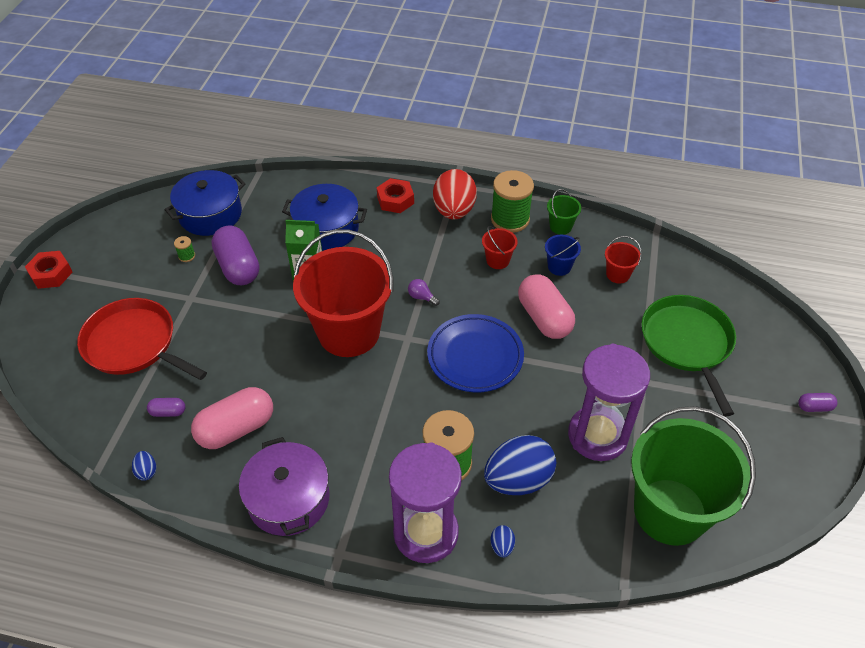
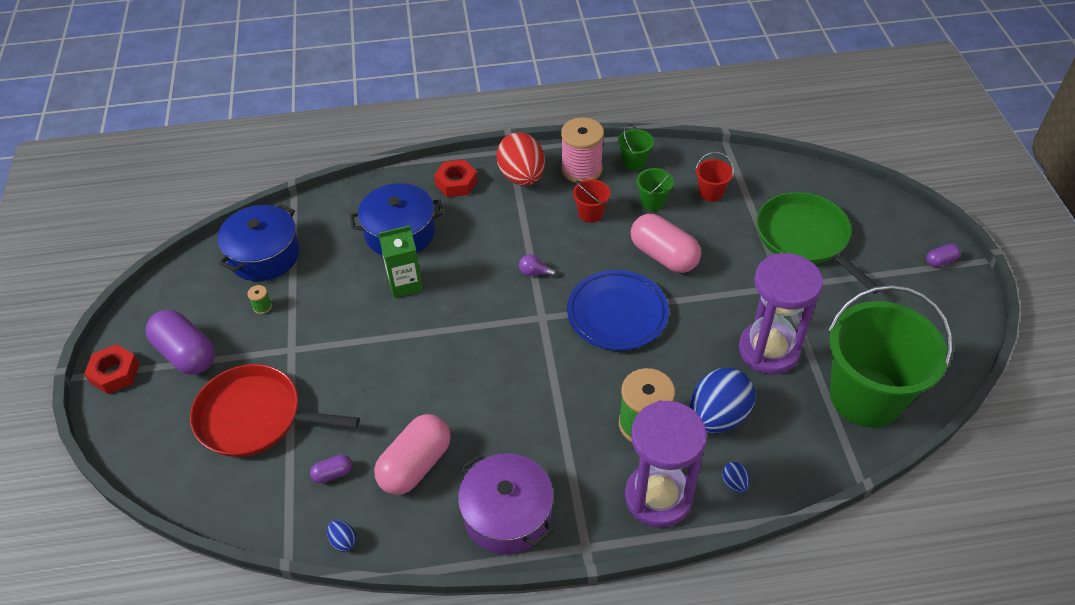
camera: 20 degrees left, 0 degrees up
purple capsule [211,225,259,285] -> purple capsule moved to [145,310,215,375]
red bucket [293,230,394,357] -> none
green spool [491,170,534,233] -> pink spool [561,117,604,183]
blue bucket [545,235,581,276] -> green bucket [636,167,674,211]

